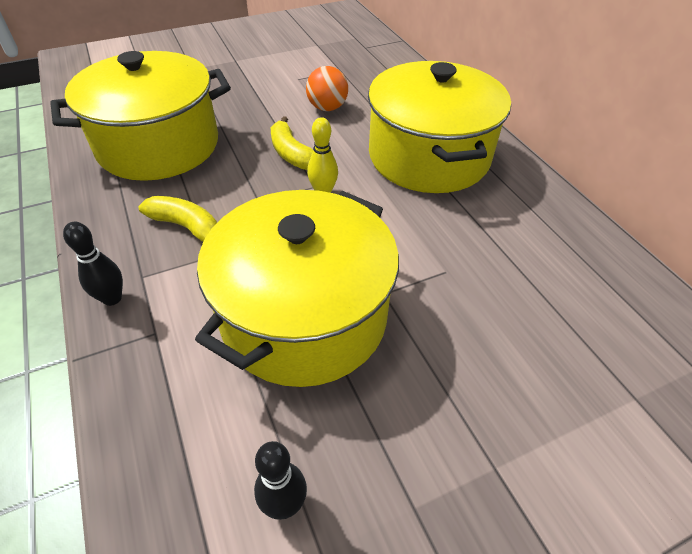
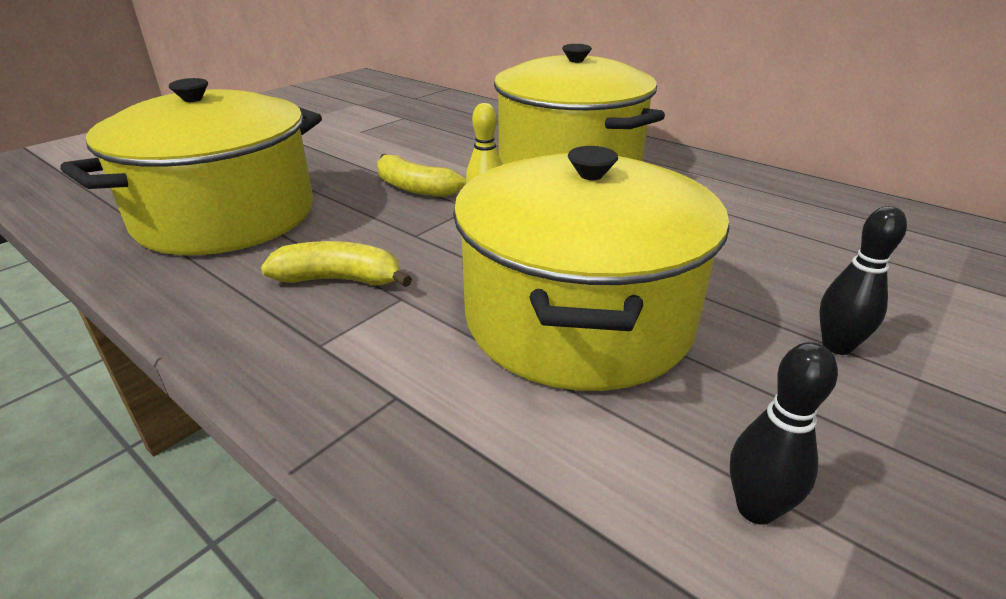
camera: 25 degrees left, 15 degrees down
black bowling pin [63,222,123,306] -> black bowling pin moved to [819,206,907,355]
orange ball [306,66,348,111] -> none

